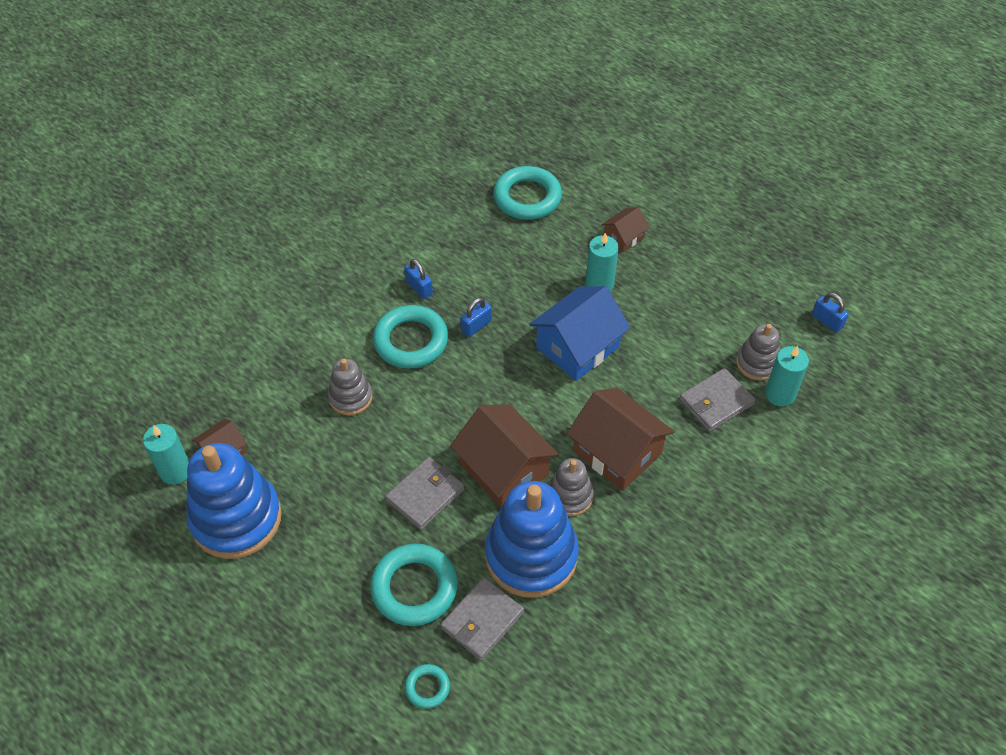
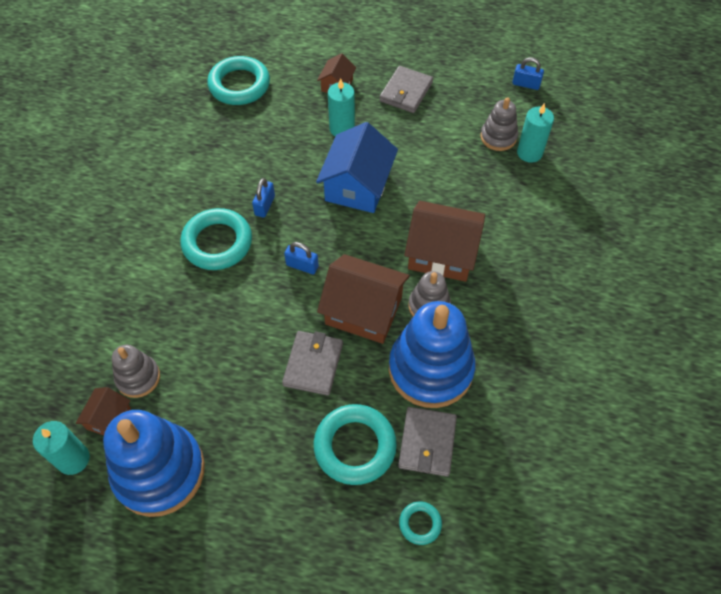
camera: 30 degrees left, 5 degrees up
grey stacking toy [328,359,373,415] -> grey stacking toy moved to [112,345,160,398]
blue padlock [404,259,433,299] -> blue padlock moved to [284,242,319,274]
grey wallet [679,368,756,432] -> grey wallet moved to [379,66,433,113]

